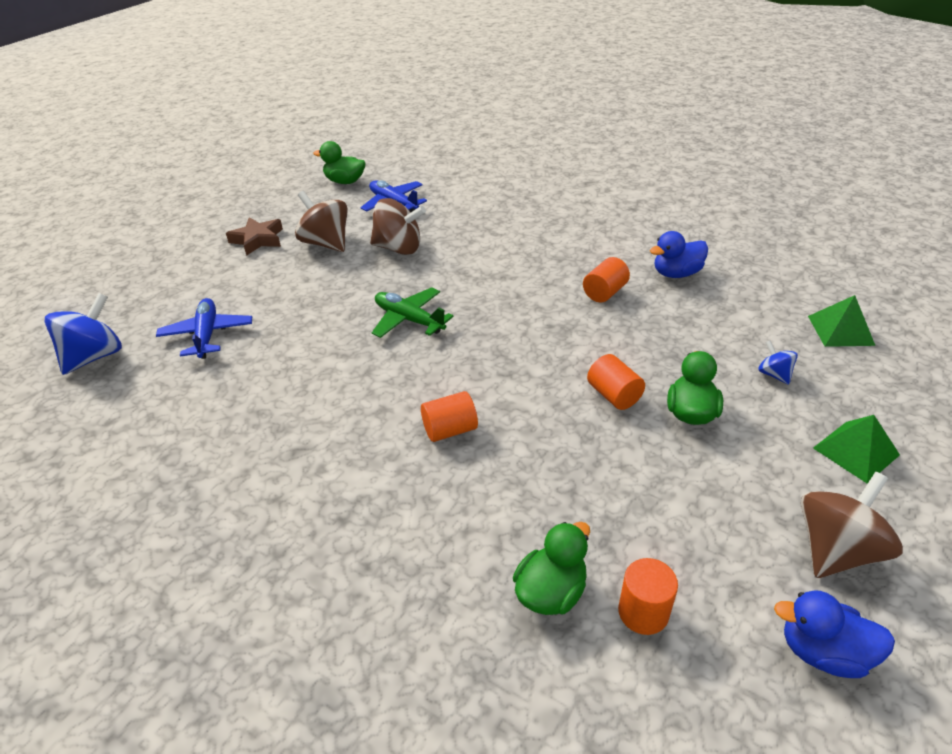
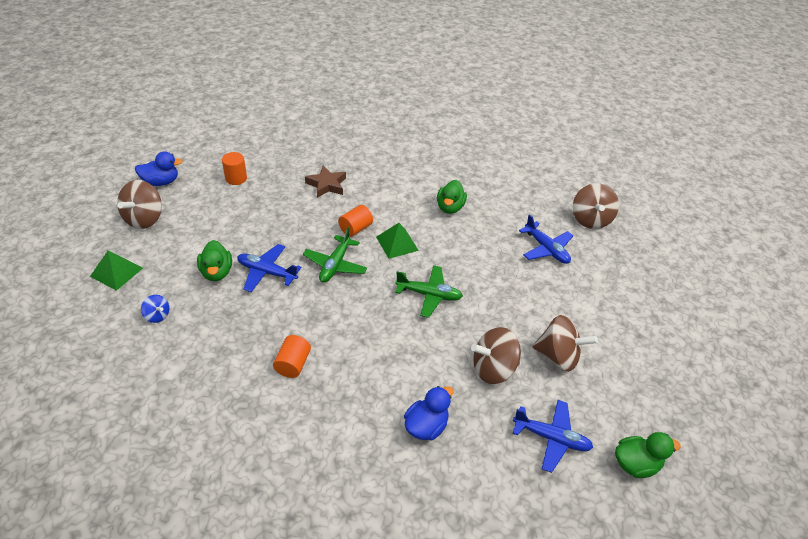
camera: 150 degrees right, 5 degrees up
blue spinning top [44,293,122,375] -> brown spinning top [573,183,619,229]
brown star [226,217,283,256] -> brown star moved to [305,165,346,198]
green duck [513,522,590,615] -> green duck moved to [437,180,467,214]
orange cylinder [587,354,645,410] -> blue plane [237,244,301,292]
blue duck [650,231,708,278] -> blue duck moved to [404,386,454,440]
green pyramid [808,295,875,347] -> green pyramid moved to [376,223,419,259]
none -> green plane [303,227,367,283]

